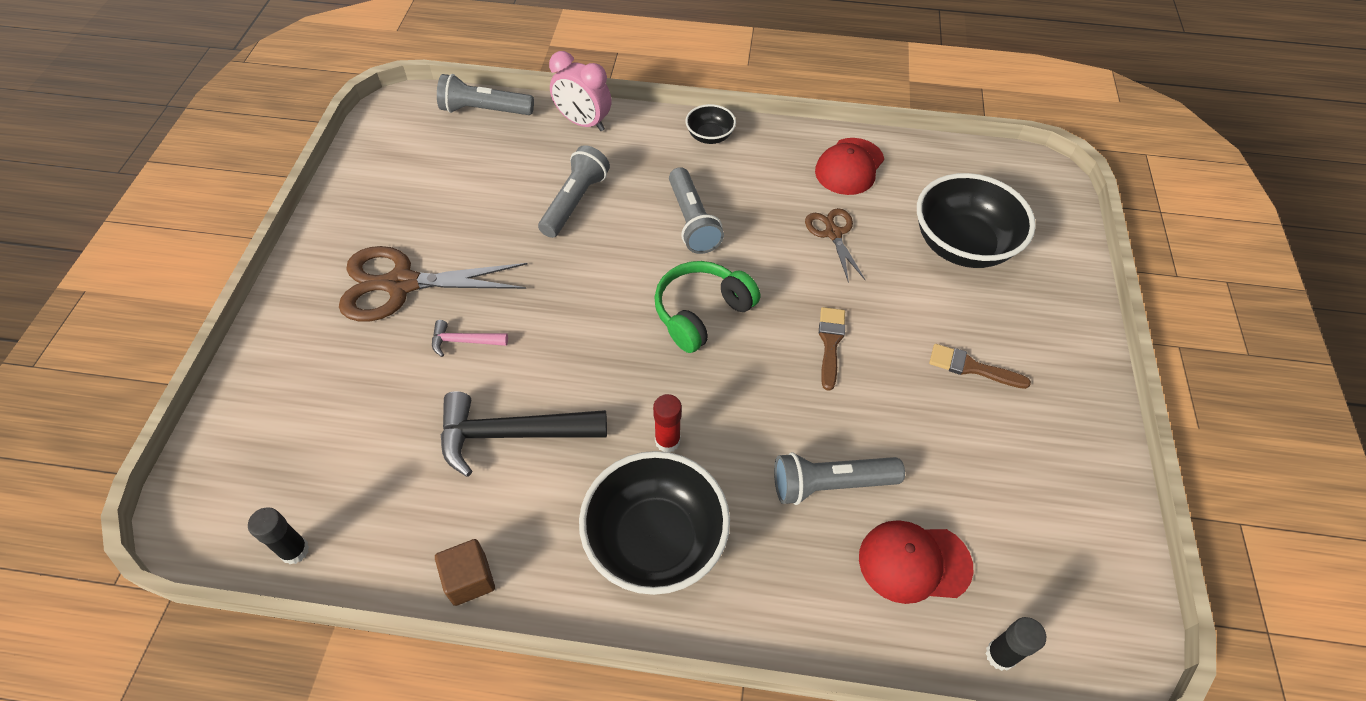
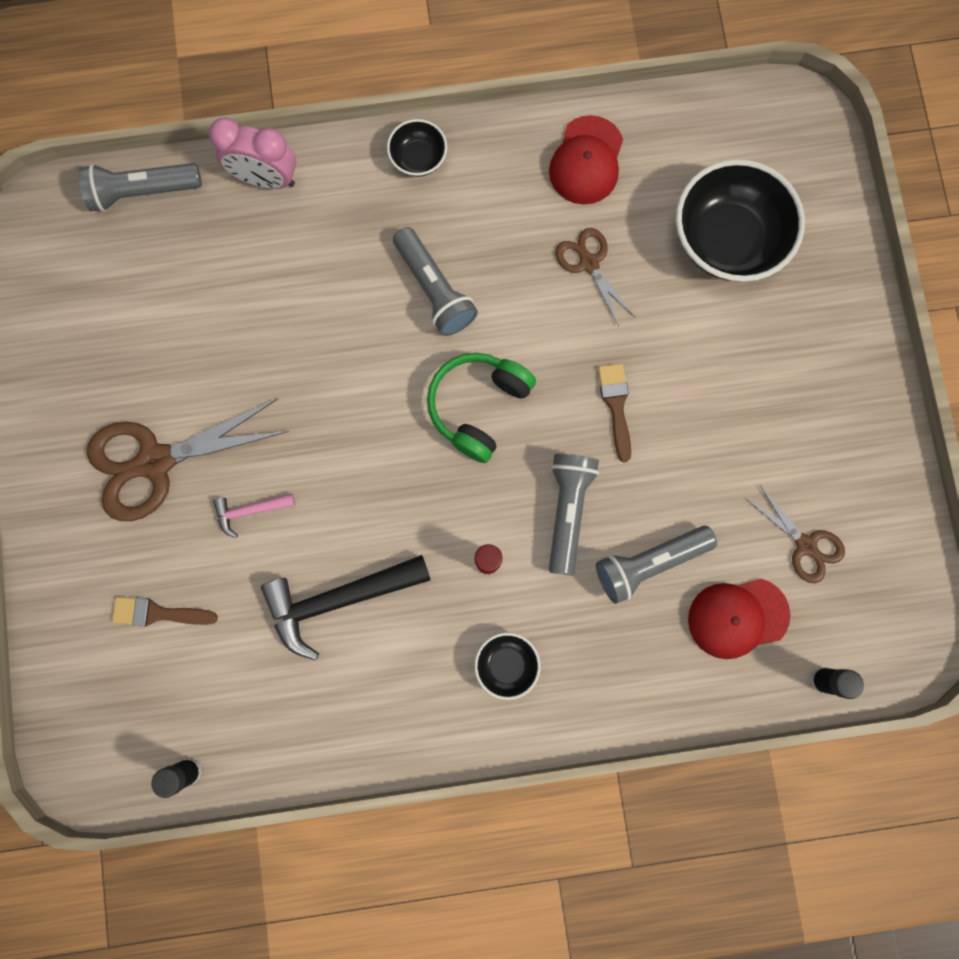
camera: 15 degrees left, 25 degrees up
brown cube [435,539,495,606] -> none
grey flashlight [538,145,610,238] -> grey flashlight moved to [549,454,599,576]
black bowl [579,451,730,595] -> black bowl [474,632,541,700], size x0.49
brown brush [929,344,1031,389] -> brown brush moved to [112,597,218,626]
none -> brown scissors [745,484,845,583]

